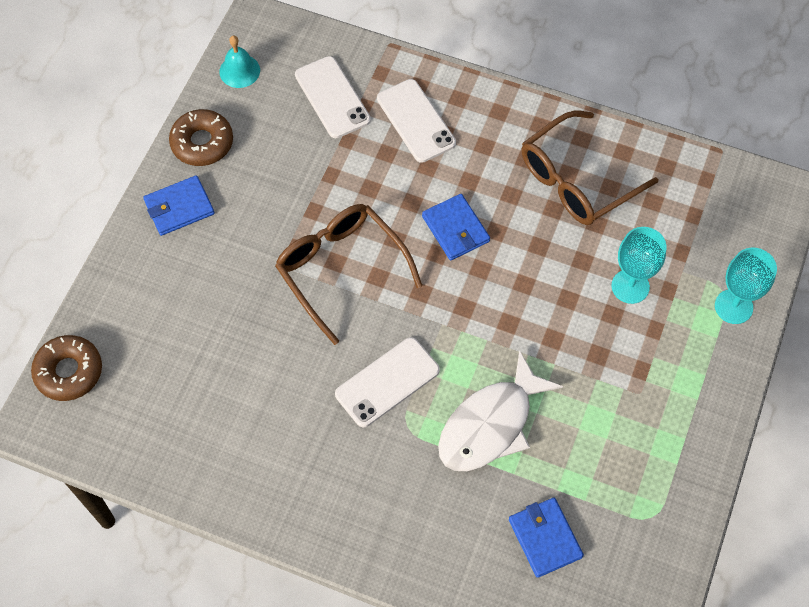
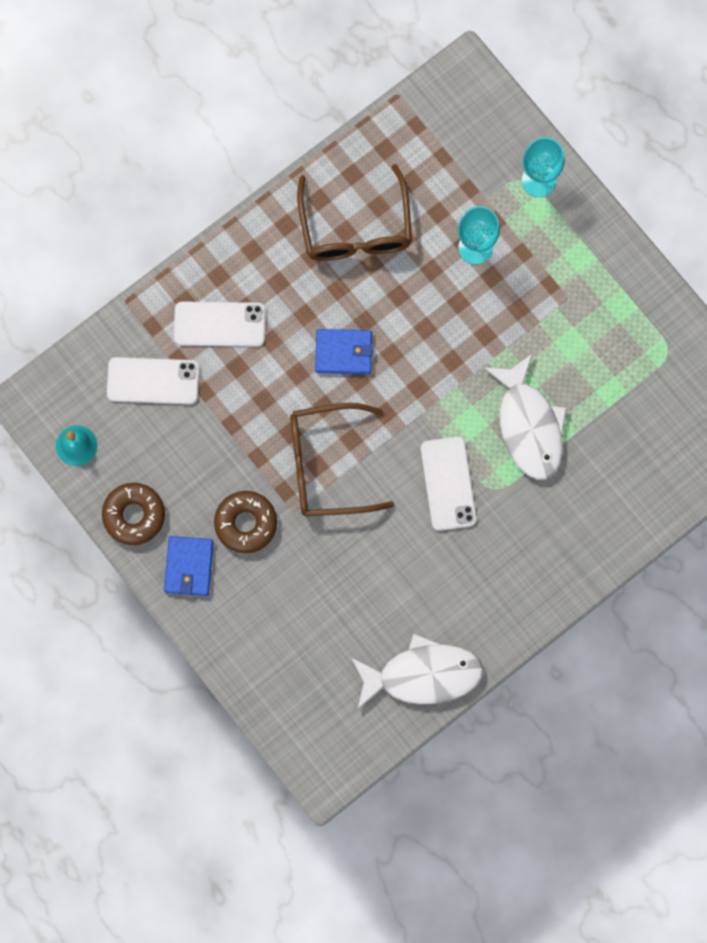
camera: 60 degrees left, 15 degrees up
brown donut [31,335,102,401] -> brown donut moved to [214,491,277,554]
blue wallet [509,498,584,578] -> none
none -> white fish [352,634,483,710]

